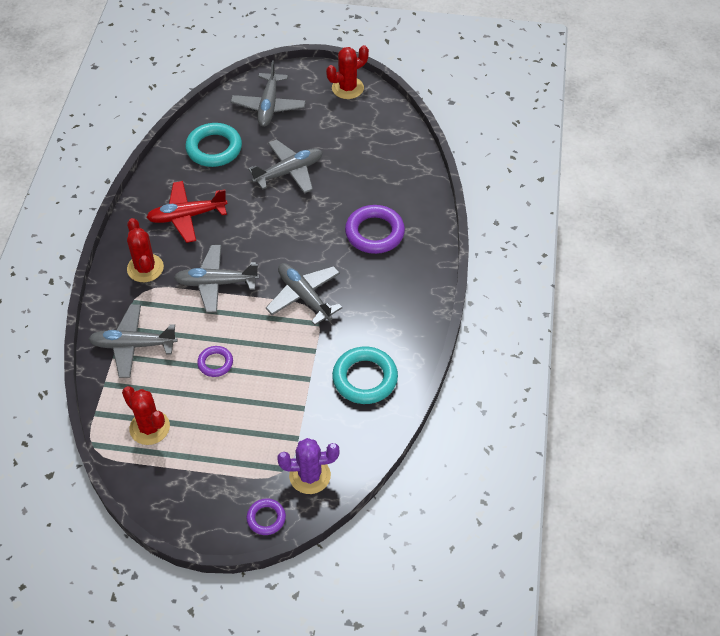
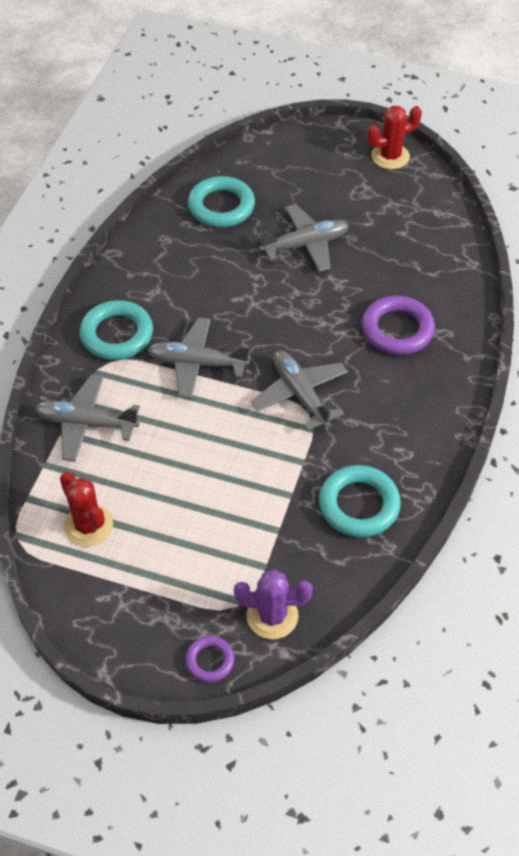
camera: 10 degrees right, 0 degrees up
red cactus [127,218,164,282] -> turquoise ring [80,300,153,360]
red plane [146,181,228,243] -> none
purple ring [197,346,233,377] -> none
grey plane [231,60,306,127] -> none

